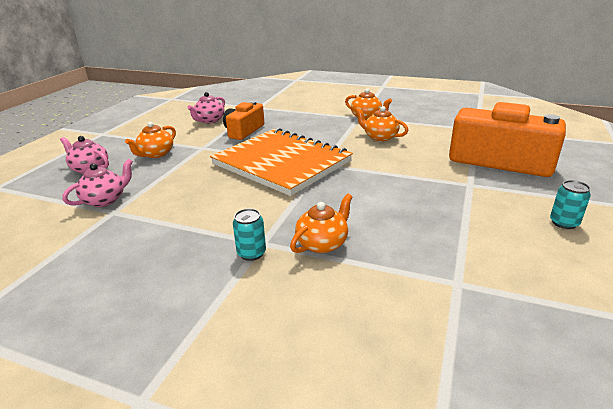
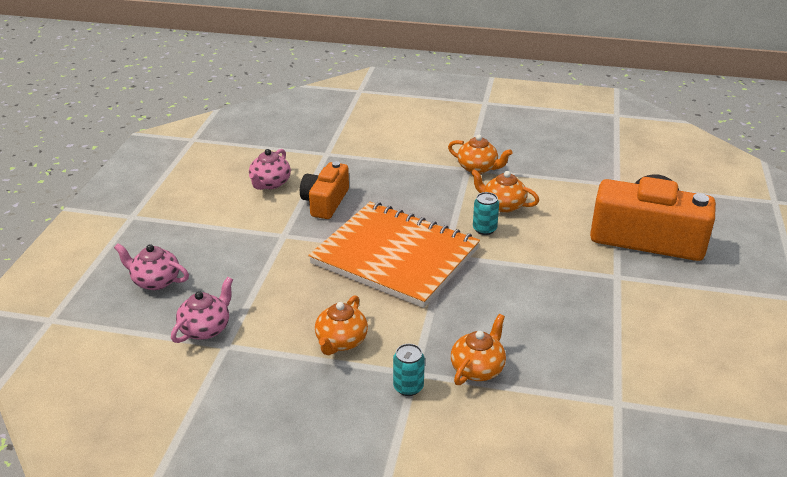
camera: 10 degrees left, 5 degrees up
orange teapot [125,122,176,158] -> orange teapot moved to [315,295,368,355]
turquoise can [550,180,591,229] -> turquoise can moved to [473,192,499,235]

